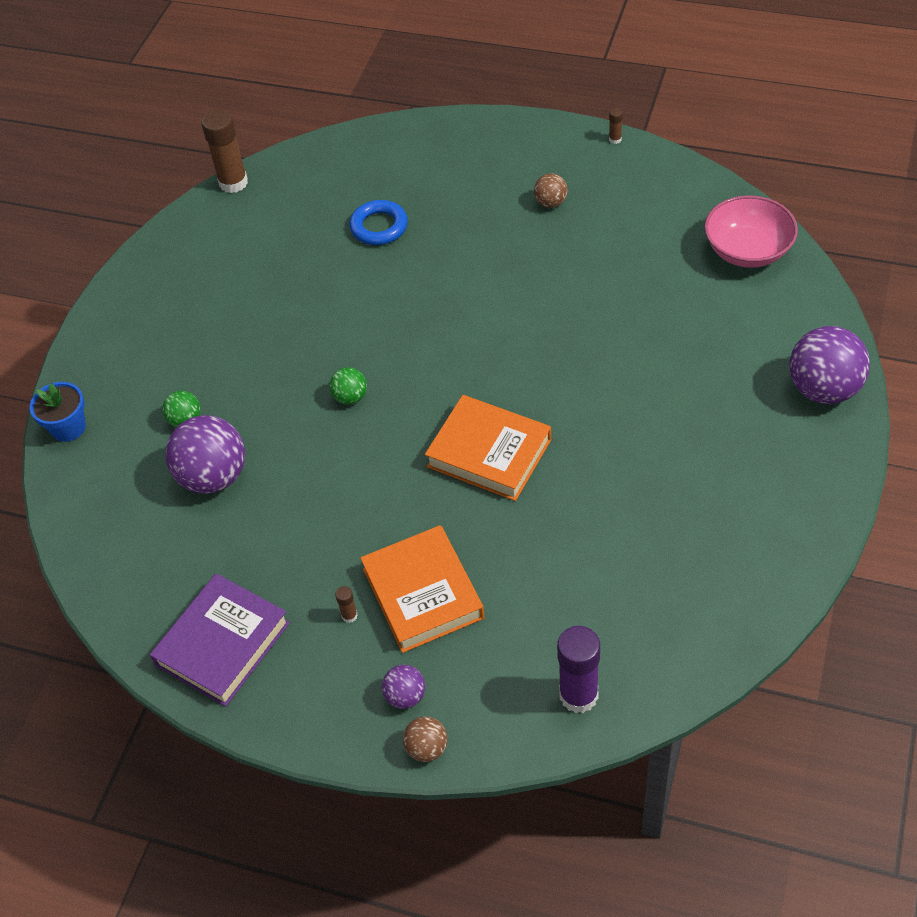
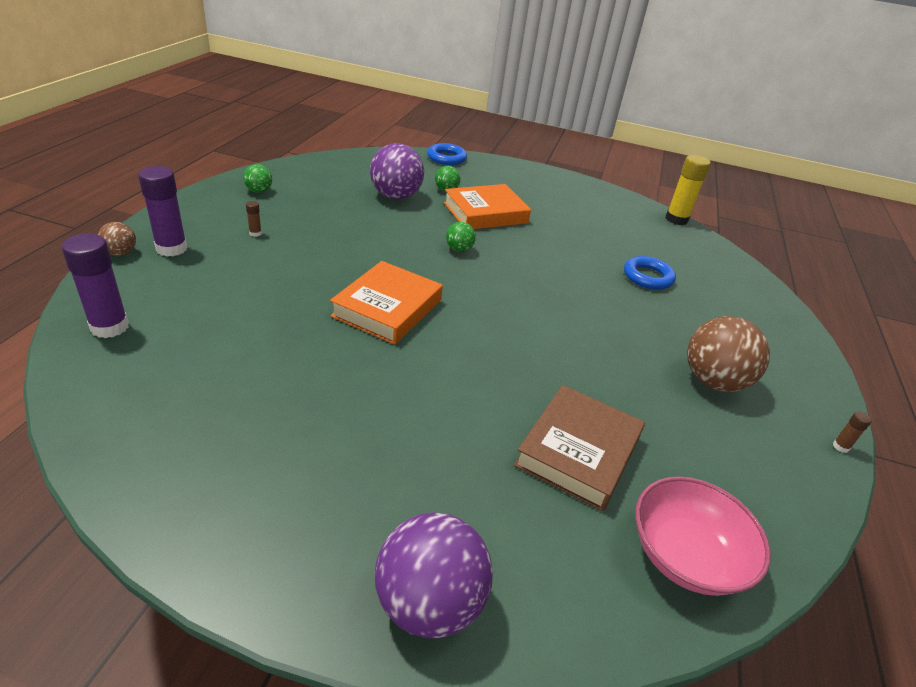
camera: 80 degrees right, 15 degrees down
blue flower pot [29,382,86,442] -> blue ring [427,143,467,165]
purple book [150,573,290,707] -> green ball [243,164,272,193]
brown glue stick [201,110,248,193] -> yellow glue stick [666,155,711,225]
orange book [360,525,485,653] -> orange book moved to [444,184,531,229]
purple ball [382,665,425,709] -> purple glue stick [138,166,187,257]
brown ball [534,173,568,208] -> brown ball [687,316,770,392], size x2.01
none -> brown book [514,385,645,511]

